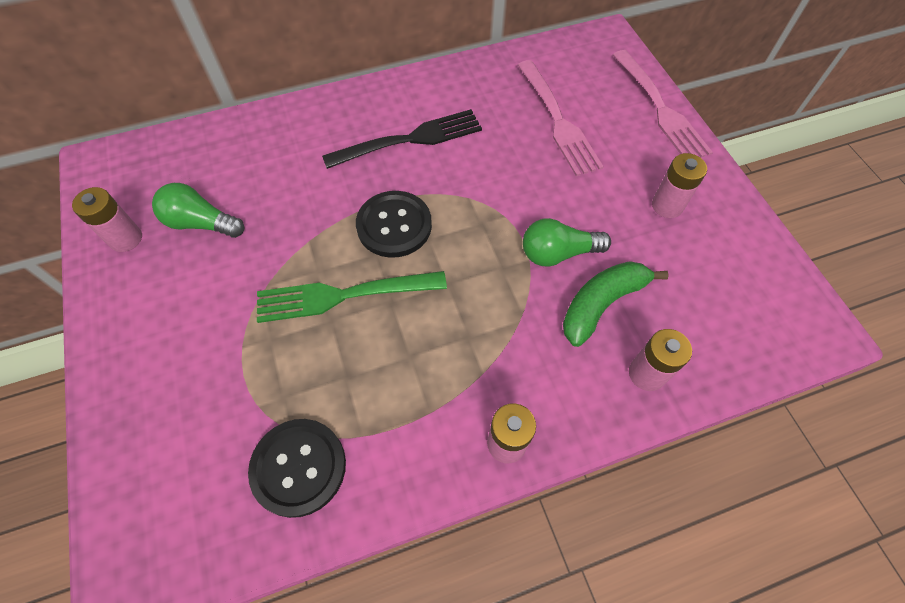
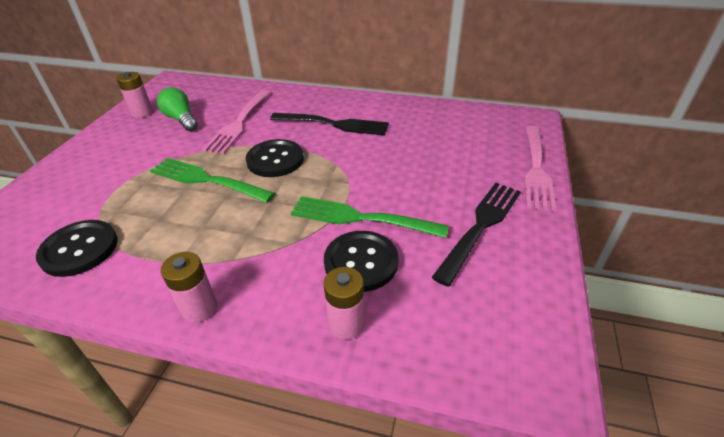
camera: 35 degrees right, 20 degrees down
pink fork [518,60,604,176] -> pink fork moved to [203,90,270,154]
green light bulb [523,218,611,266] -> green fork [291,196,449,238]
green banana [563,261,669,347] -> black button [324,231,399,292]
pink battery [652,153,707,218] -> black fork [432,183,521,287]

